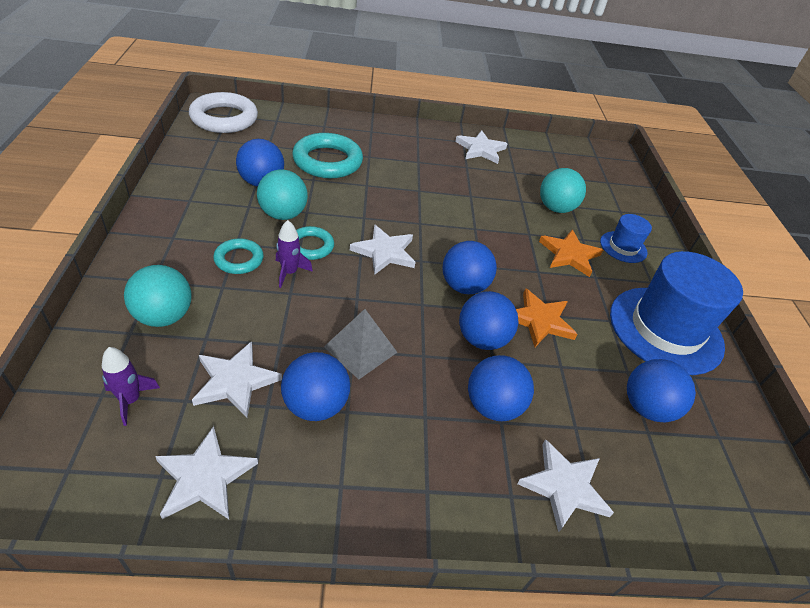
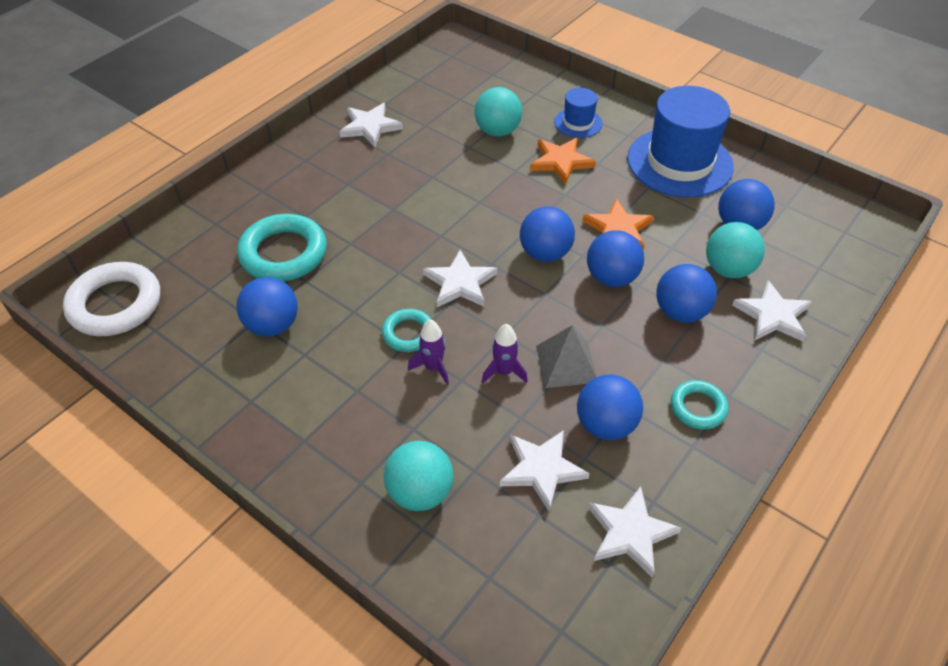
camera: 45 degrees left, 5 degrees up
purple rocket [102,347,160,426] -> purple rocket moved to [482,324,528,383]
turquoise ring [213,238,264,274] -> turquoise ring moved to [671,380,728,430]
turquoise ball [257,169,308,220] -> turquoise ball moved to [706,222,765,278]

